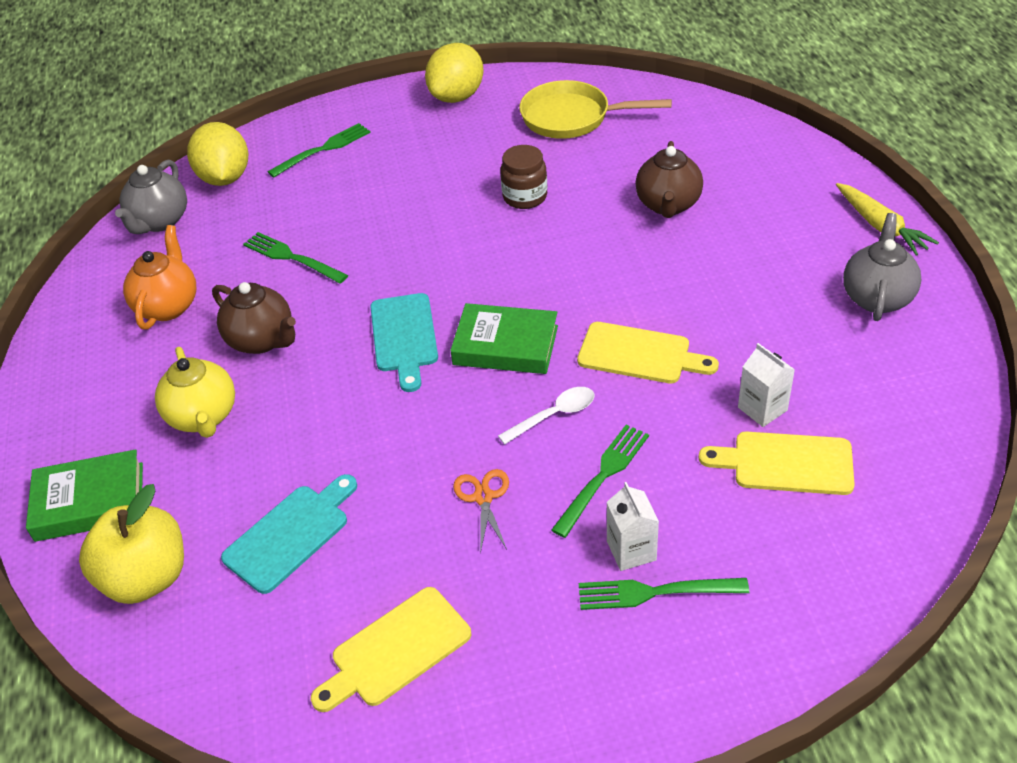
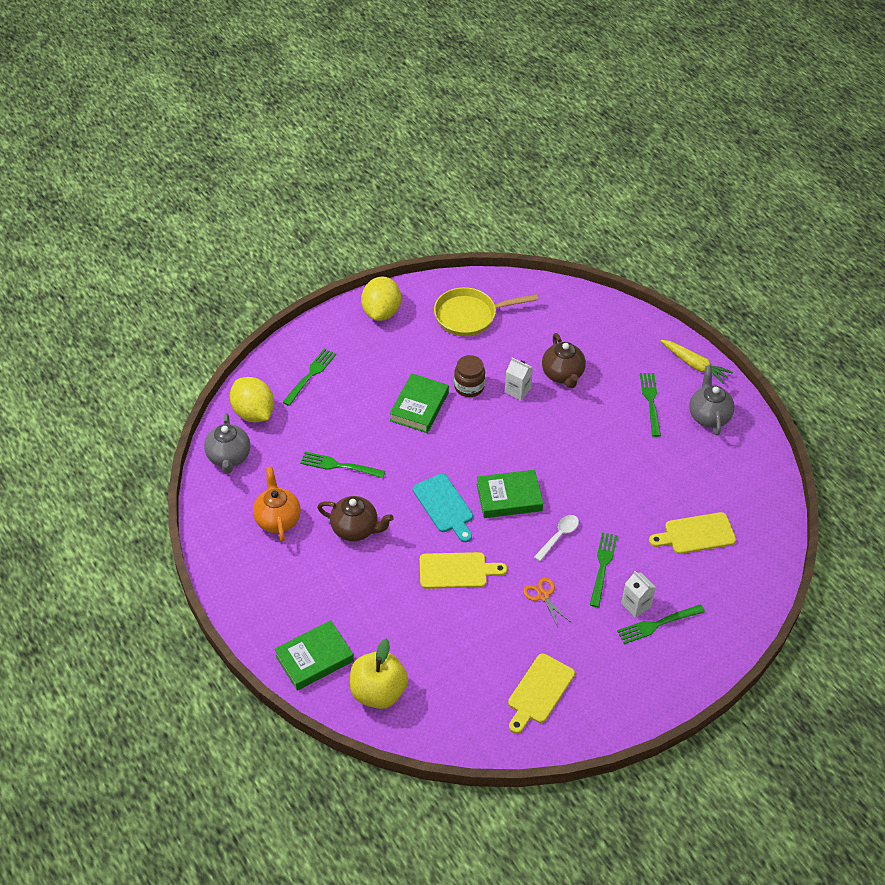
camera: 25 degrees left, 5 degrees up
yellow teapot [155,347,235,438] -> none
turquoise cutting board [221,474,357,594] -> none
yellow cutting board [577,322,719,383] -> yellow cutting board moved to [420,552,507,589]
white carton [738,343,795,427] -> white carton moved to [505,358,533,401]
none -> green book [389,373,449,433]
none -> green fork [640,373,661,437]

